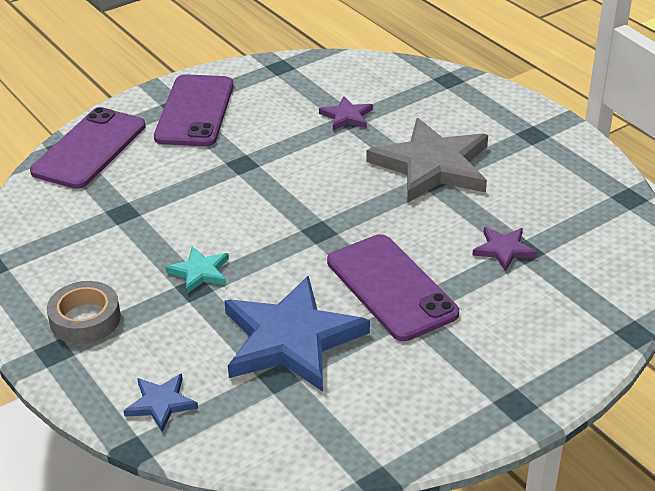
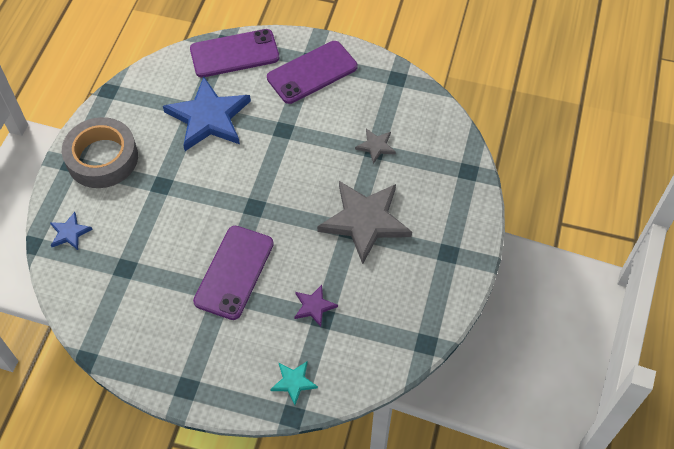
camera: 50 degrees right, 20 degrees up
grey tape [47,281,121,344] -> grey tape [62,117,138,188], size x1.66
turquoise star [166,247,229,293] -> turquoise star moved to [270,361,318,405]
blue star [224,275,370,392] -> blue star moved to [163,77,251,151]
purple star [319,96,373,130] -> grey star [355,129,396,164]

